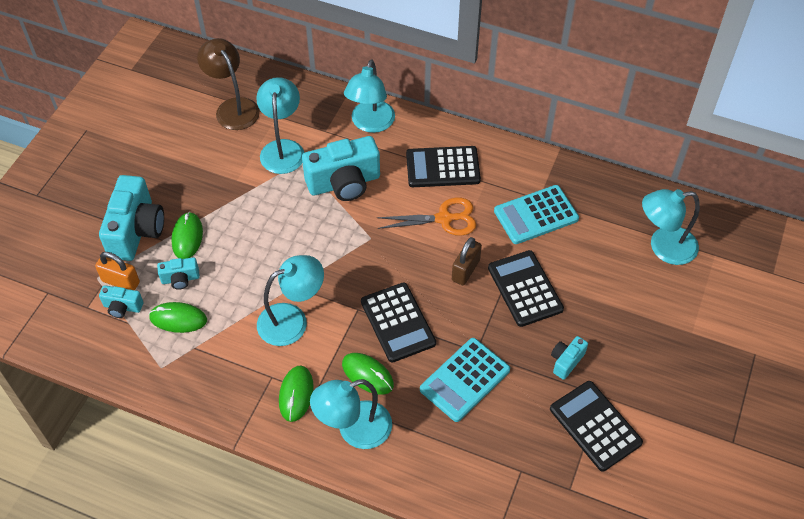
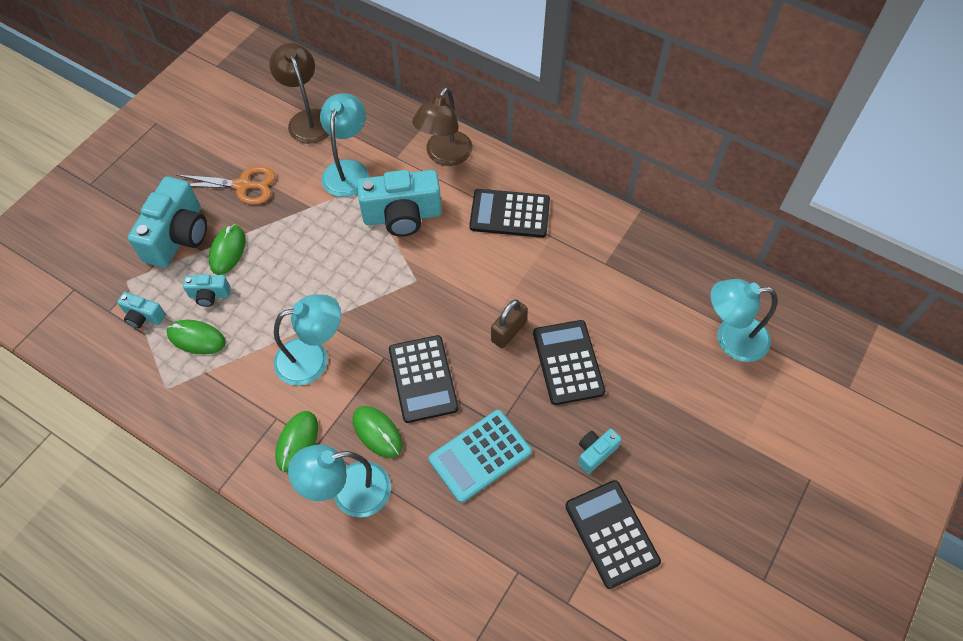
camera: 10 degrees right, 5 degrees up
orange padlock [95,252,140,290] -> none
turquoise lamp [344,60,395,133] -> brown lamp [412,87,473,166]
orange scissors [376,197,476,236] -> orange scissors moved to [177,166,275,205]
turquoise calculator [494,185,579,244] -> none

